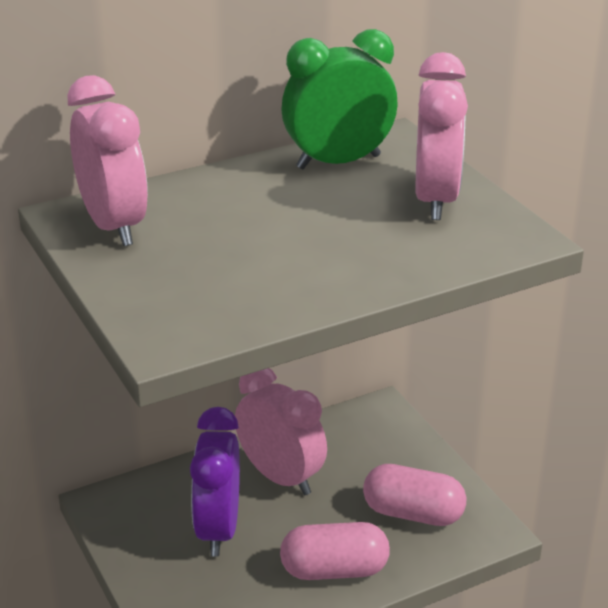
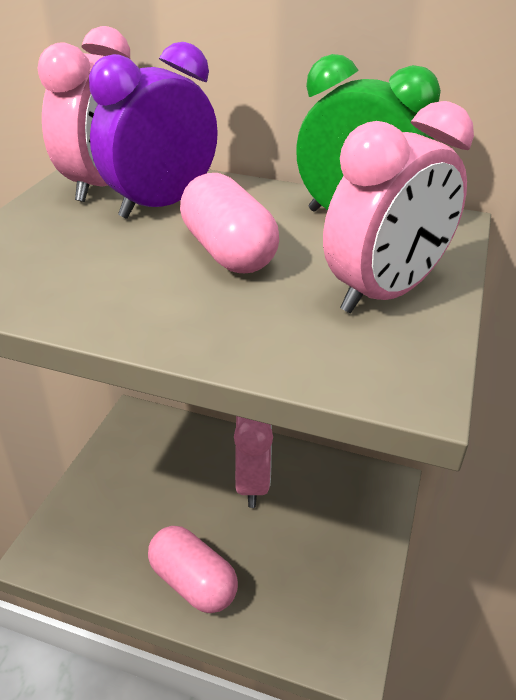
camera: 45 degrees right, 5 degrees up
purple clock [190,407,240,557] -> purple clock moved to [89,42,218,219]
pink capsule [363,464,466,526] -> pink capsule moved to [180,173,279,273]

